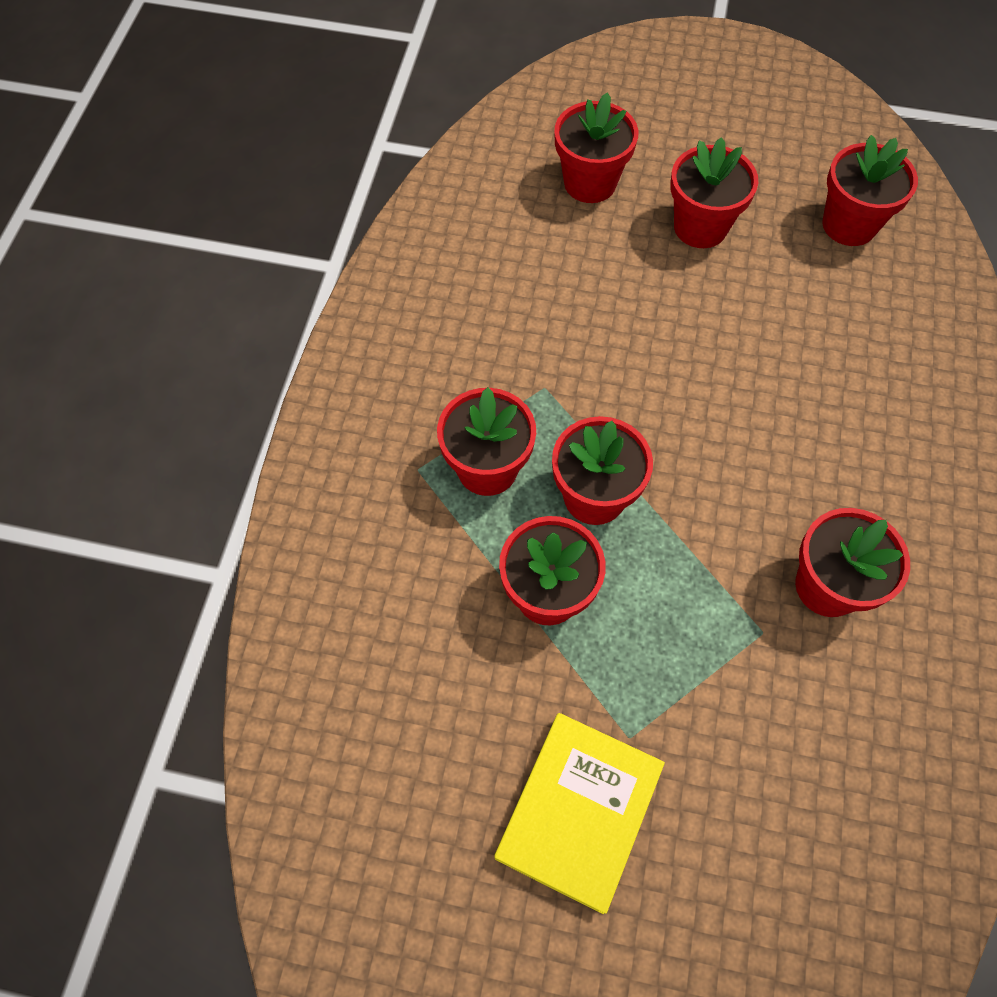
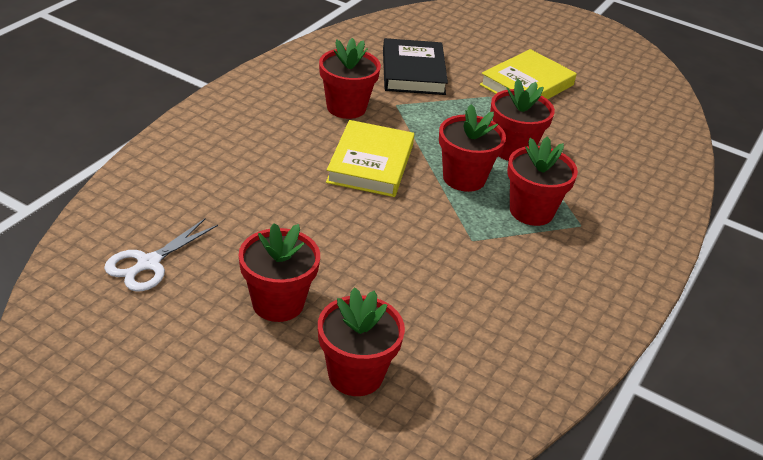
camera: 165 degrees left, 25 degrees down
red flower pot [822,135,918,246] -> white scissors [104,218,218,292]
none -> yellow book [326,120,414,197]
none -> black book [383,38,448,95]

